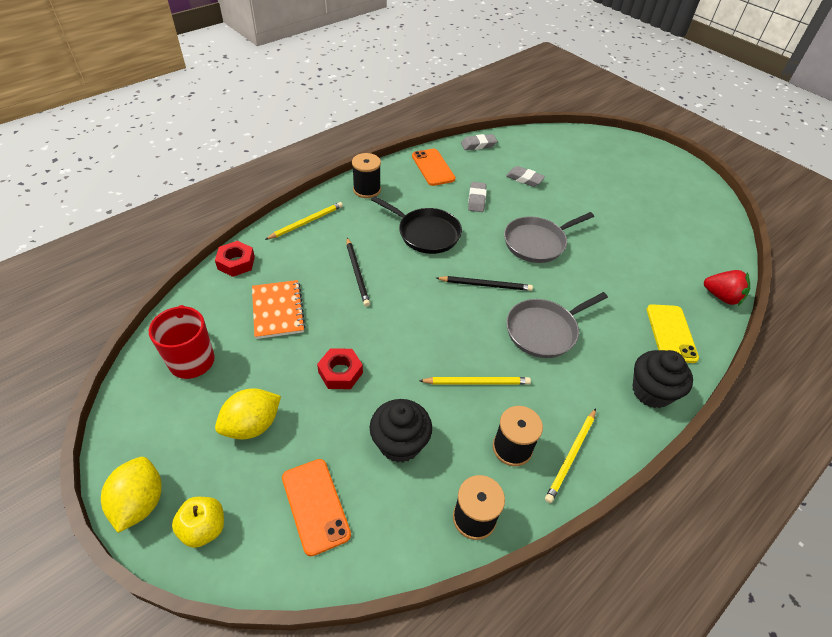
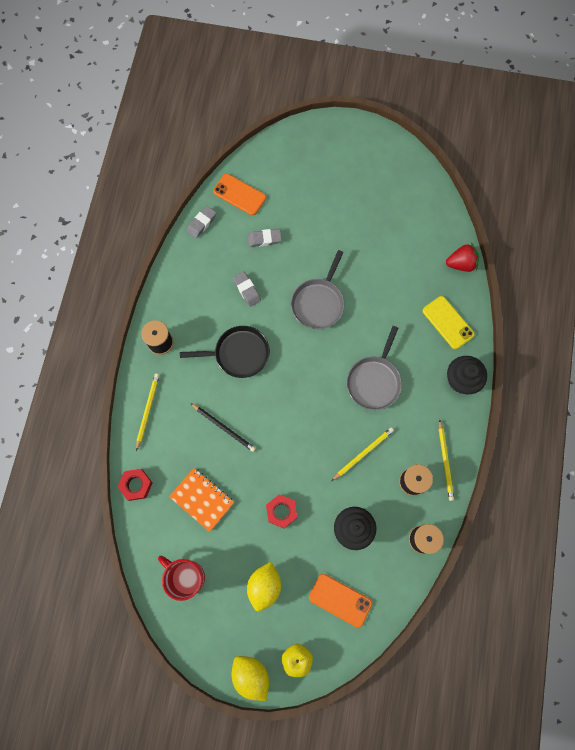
camera: 35 degrees left, 25 degrees up
orange phone [412,149,456,186] -> orange phone moved to [213,174,266,215]
black pencil [436,276,533,291] -> none

